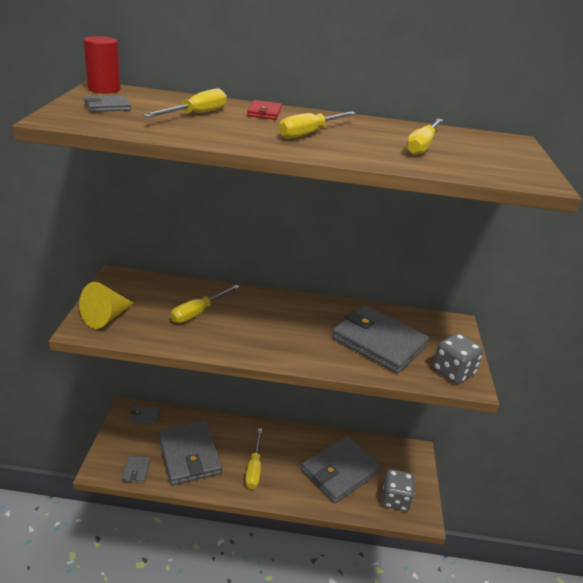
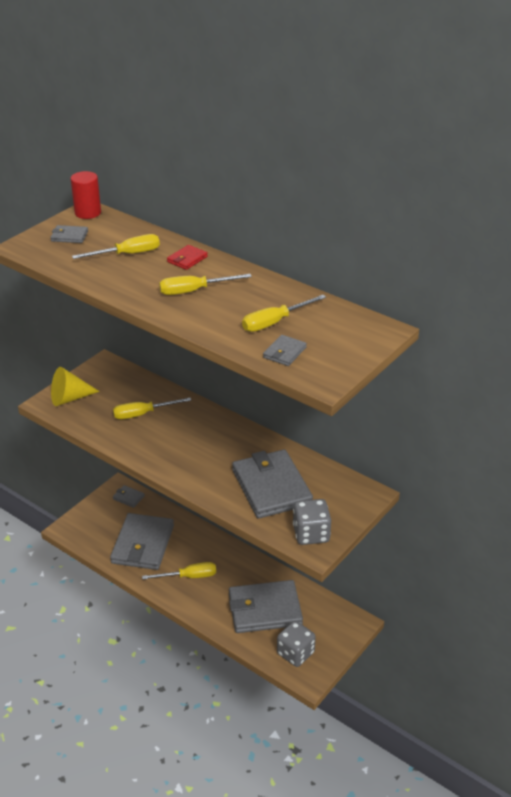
camera: 35 degrees right, 5 degrees up
grey wallet [122,456,150,483] -> grey wallet moved to [263,335,307,366]
yellow screwdriver [245,428,262,489] -> yellow screwdriver turned 135 degrees counterclockwise [142,562,216,579]

